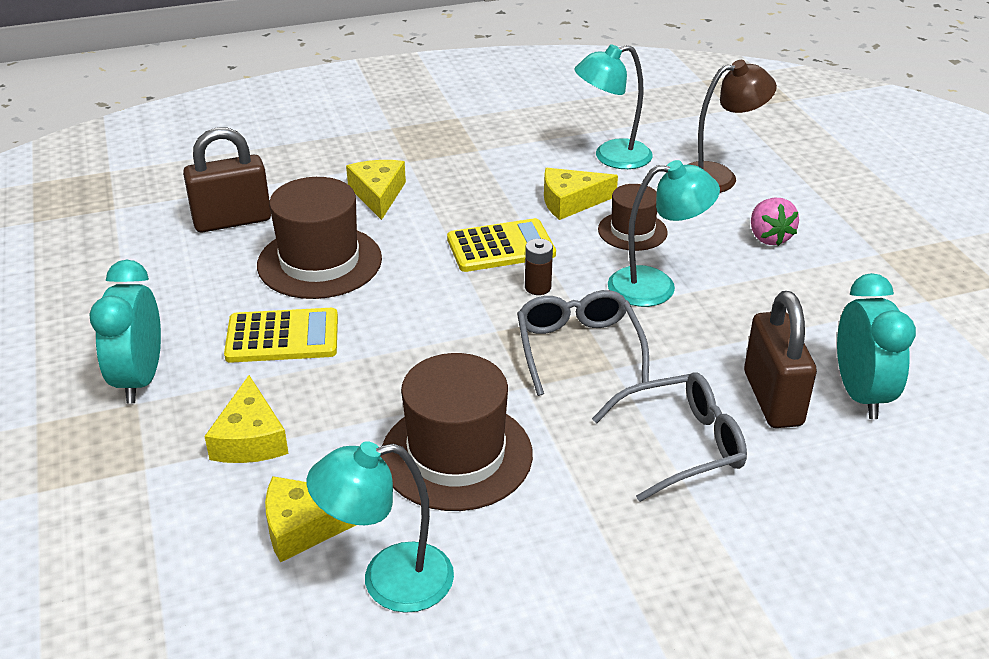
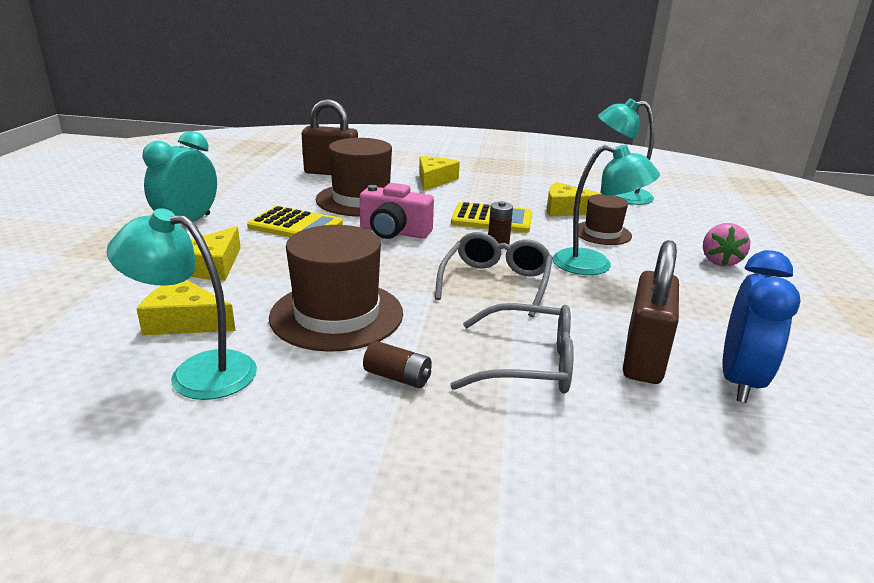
camera: 25 degrees right, 10 degrees down
brown lamp [687,60,777,193] -> none
turquoise clock [837,273,916,419] -> blue clock [722,250,801,403]
none -> pink camera [360,183,434,239]
none -> brown battery [363,341,432,388]

